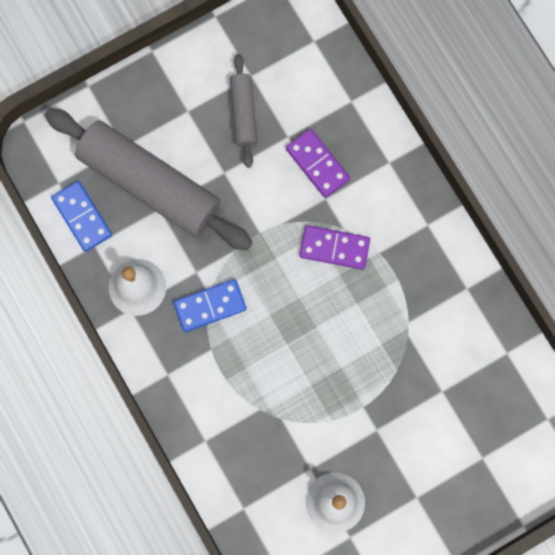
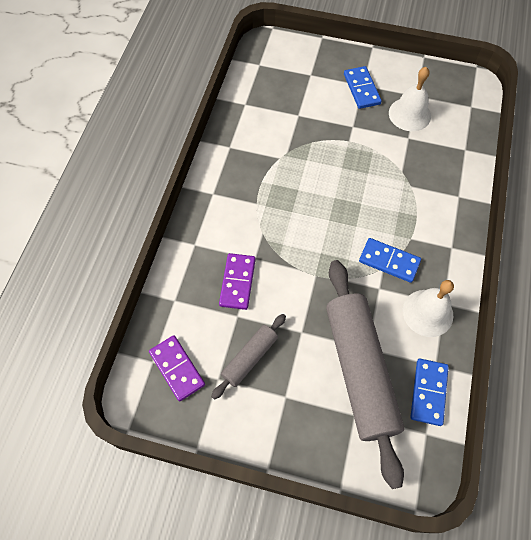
camera: 135 degrees left, 15 degrees down
purple domino [300,225,370,270] -> purple domino moved to [149,335,205,401]
none -> blue domino [344,66,382,109]

